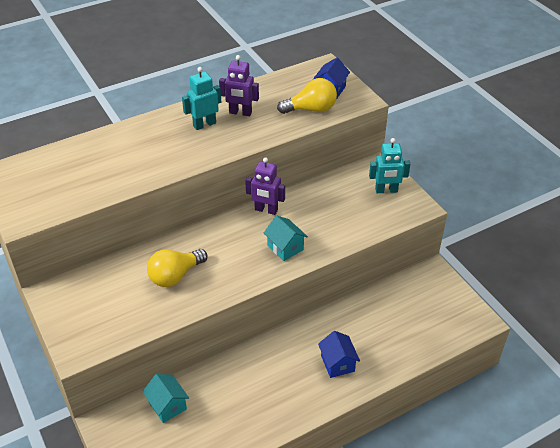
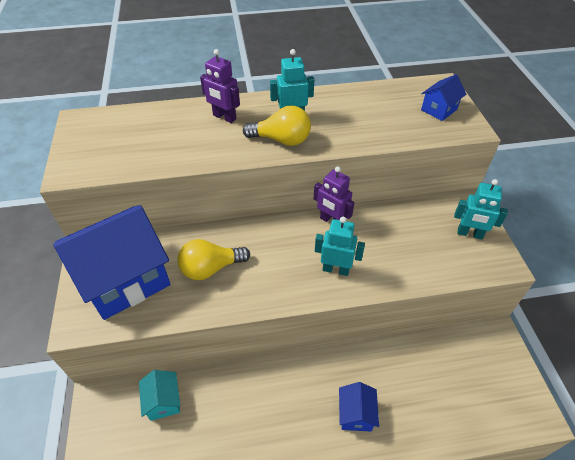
camera: 20 degrees right, 5 degrees up
purple robot [219,55,259,116] -> purple robot moved to [200,49,240,123]
turquoise house [264,215,308,261] -> turquoise robot [315,217,365,276]
yellow light bulb [277,78,337,114] -> yellow light bulb moved to [243,105,311,146]
none -> blue house [53,205,171,320]

